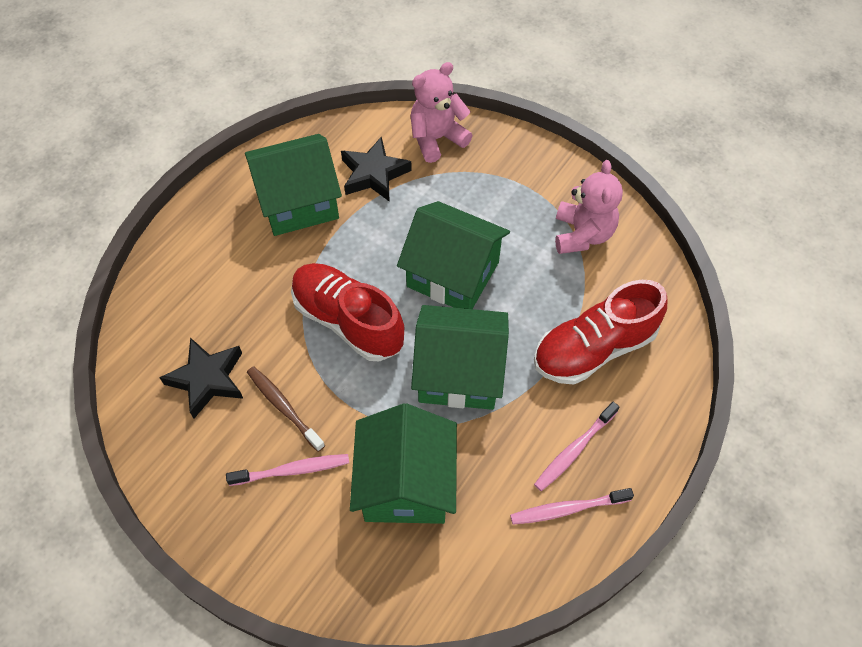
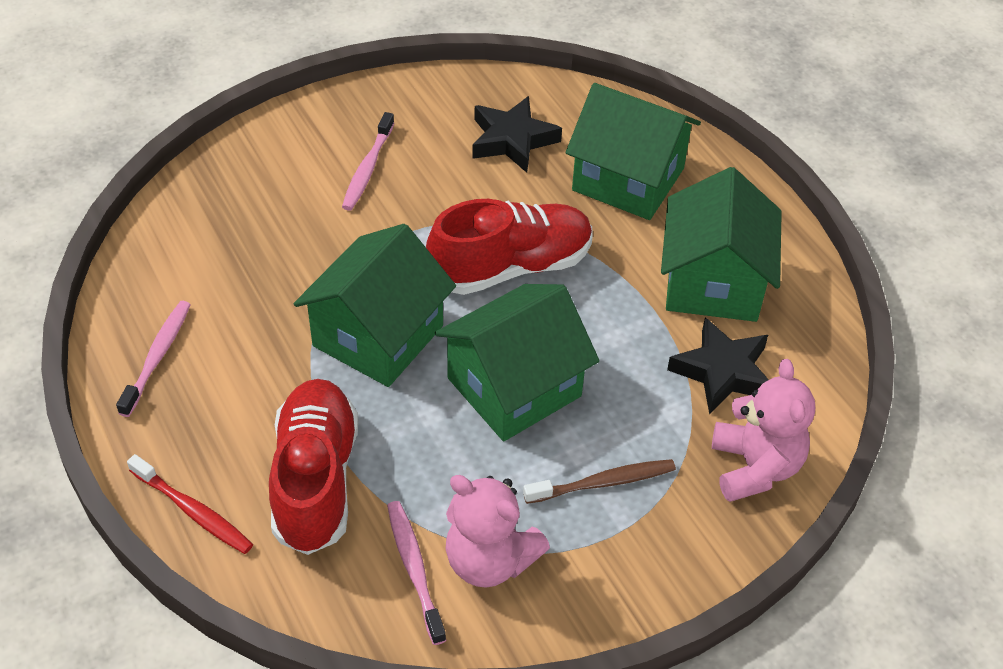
camera: 115 degrees right, 10 degrees down
brown toothbrush [247,366,325,452] -> brown toothbrush moved to [523,459,676,504]
green house [350,403,457,524] -> green house moved to [566,83,701,220]
pink toothbrush [534,402,619,491] -> pink toothbrush moved to [387,501,446,645]
none -> red toothbrush [127,454,253,554]

